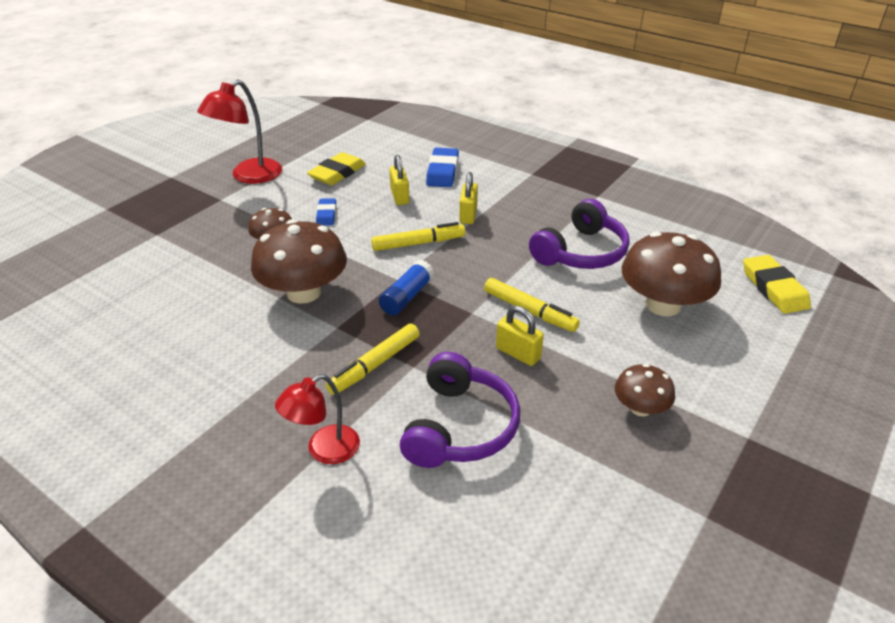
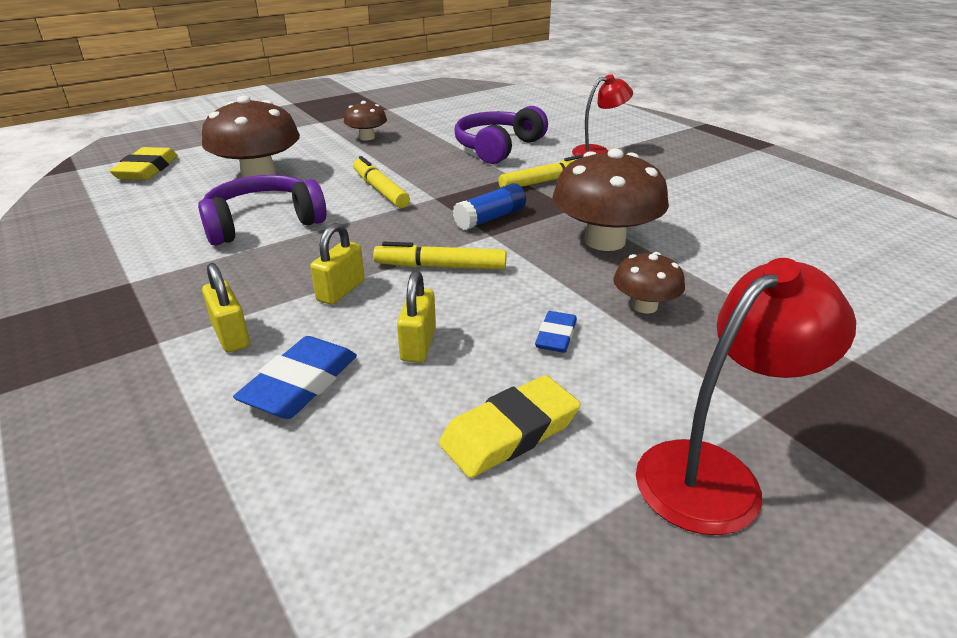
camera: 160 degrees left, 5 degrees down
yellow padlock [496,306,544,366] -> yellow padlock moved to [202,263,250,352]

